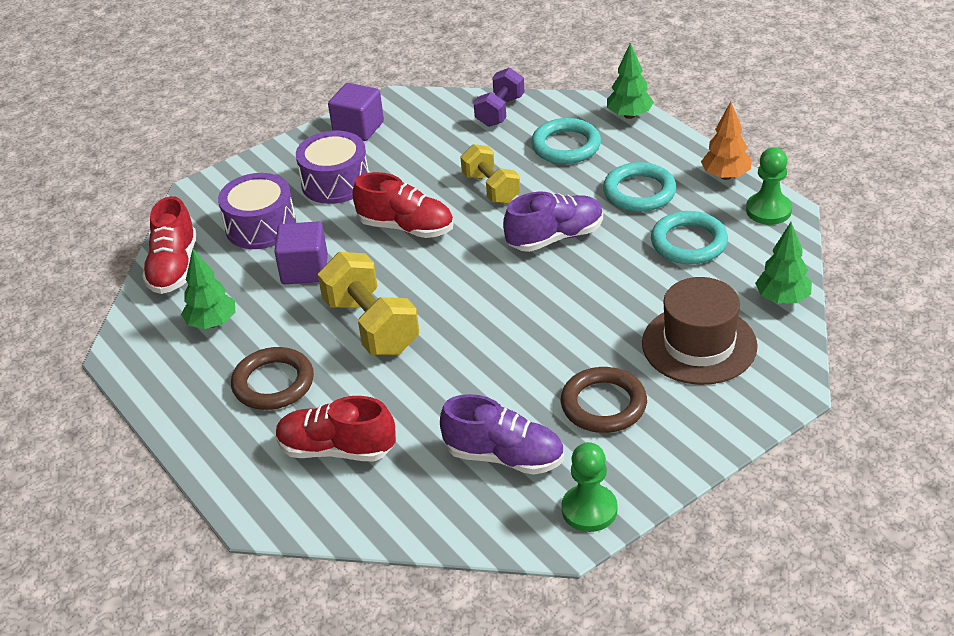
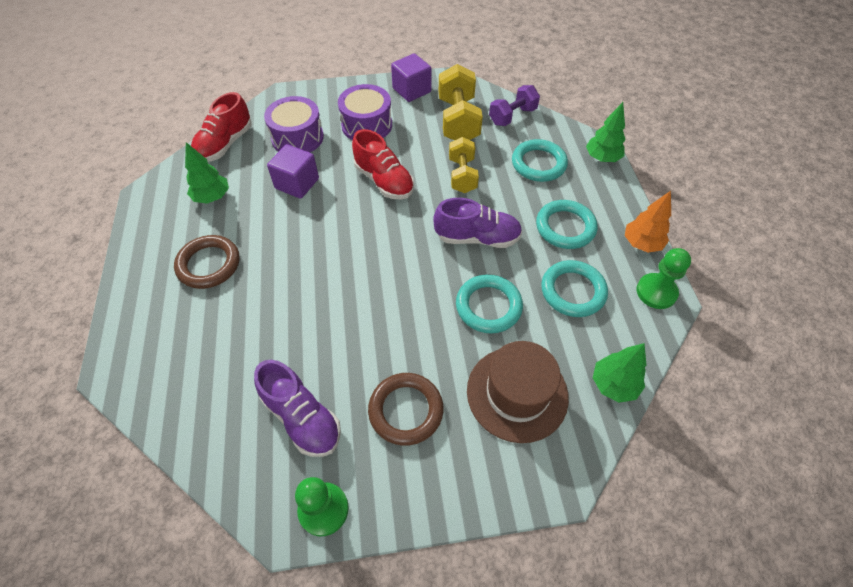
camera: 25 degrees right, 15 degrees up
red shoe [276,396,396,461] -> none
yellow dumbbell [318,252,419,355] -> yellow dumbbell moved to [439,64,483,141]
none -> turquoise ring [456,274,523,333]

